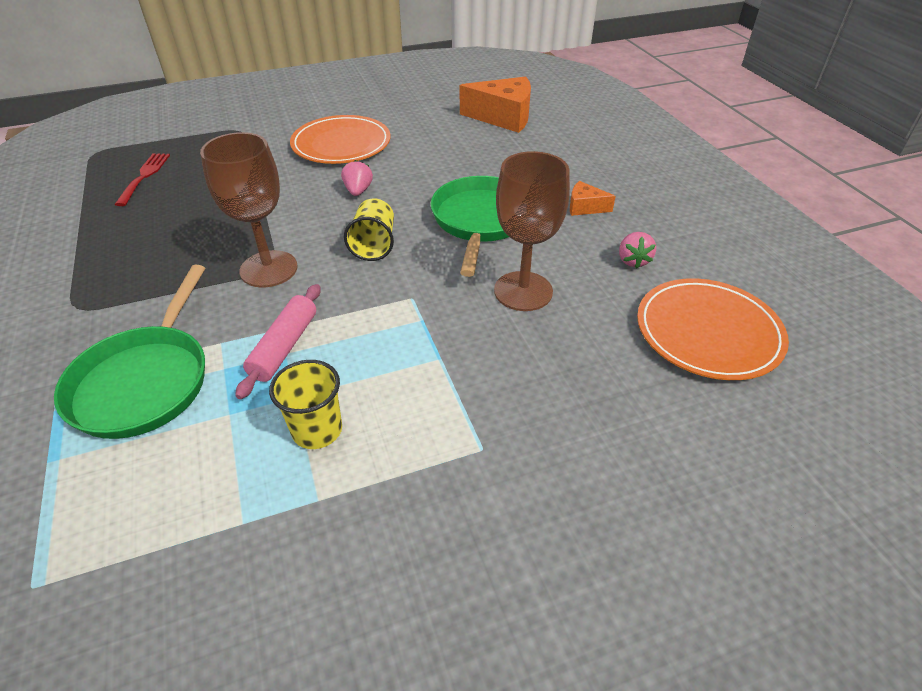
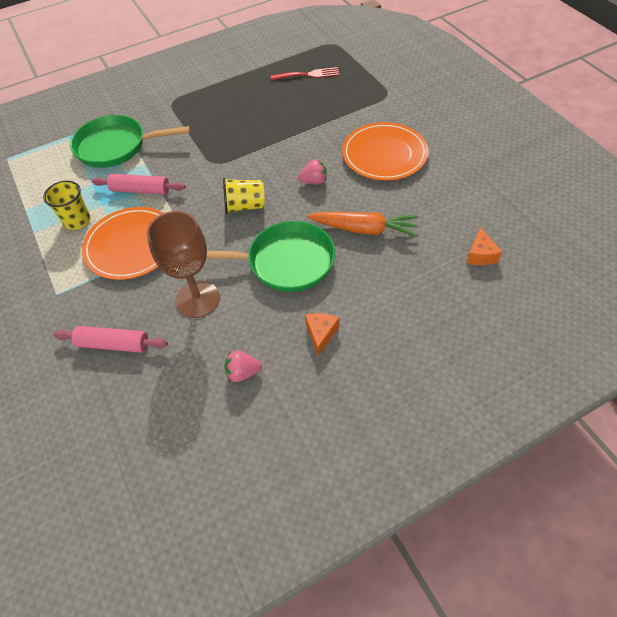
camera: 85 degrees right, 10 degrees up
brown goblet [200,132,298,287] -> none
orange cheese [460,77,531,133] -> orange cheese [467,227,502,265], size x0.50
orange plate [637,278,789,380] -> orange plate moved to [82,207,163,280]
none -> pink rolling pin [54,326,168,353]
none -> orange carrot [307,212,419,237]

